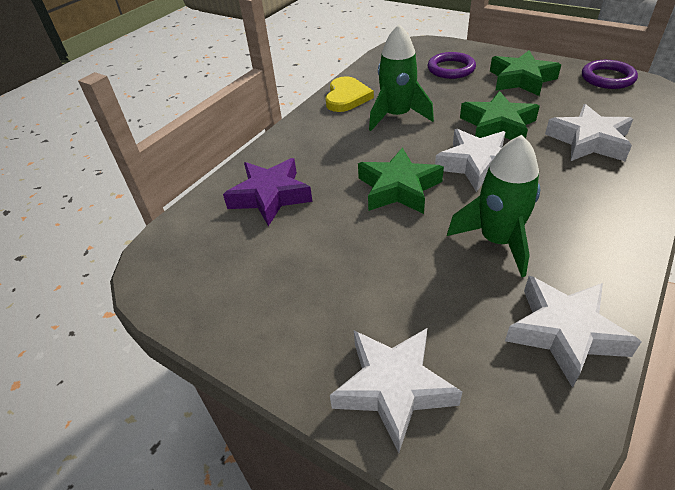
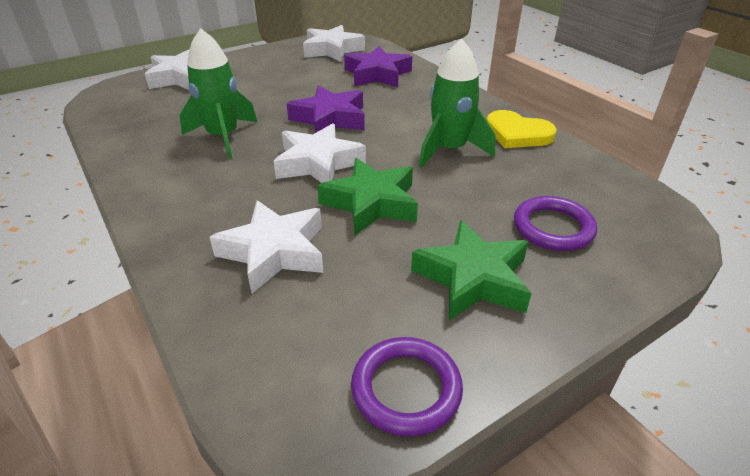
camera: 110 degrees right, 5 degrees down
green star [358,147,444,214] -> purple star [287,85,365,133]
white star [505,276,642,388] -> white star moved to [303,25,365,62]

